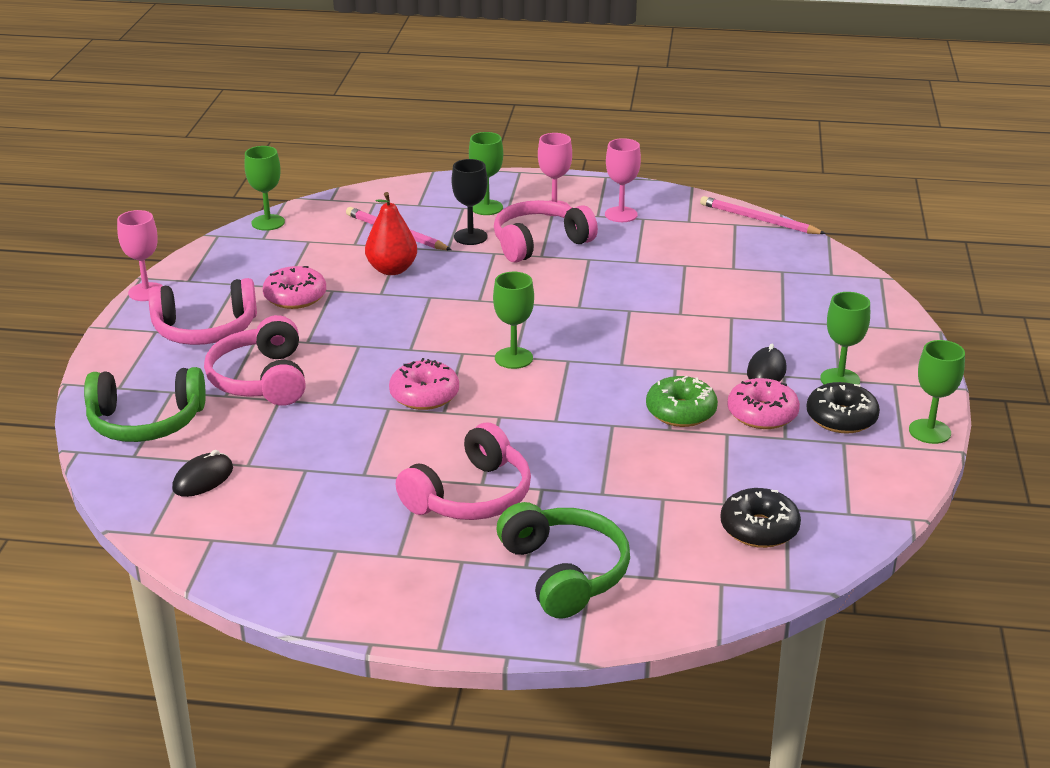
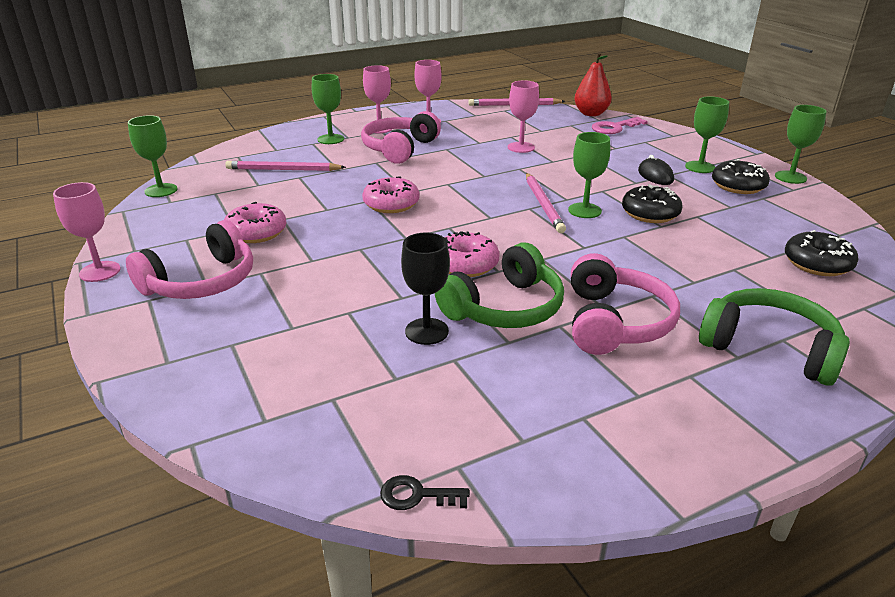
camera: 35 degrees left, 0 degrees up
green headphones [84,367,206,442] -> green headphones moved to [435,243,564,328]
black mouse [172,450,233,497] -> none
pink headphones [204,315,306,406] -> none
red pear [365,192,417,275] -> red pear moved to [574,52,612,116]
black goblet [452,159,488,245] -> black goblet moved to [401,233,450,345]
green goblet [493,272,534,369] -> green goblet moved to [568,132,610,218]
green donut [646,376,718,427] -> black donut [622,184,682,223]
pink donut [727,378,800,429] -> pink donut moved to [362,176,419,213]
none -> black key [380,475,470,510]
none -> pink goblet [508,80,539,153]
none -> pink pencil [526,173,566,233]
none -> pink key [592,117,648,134]

